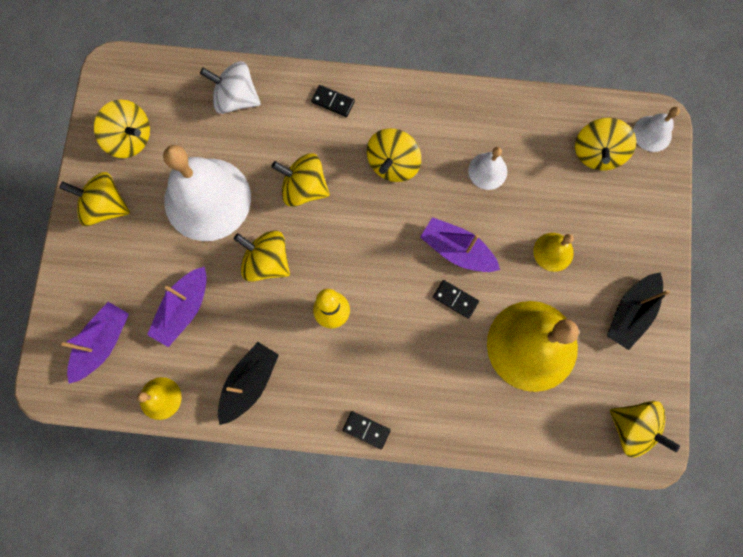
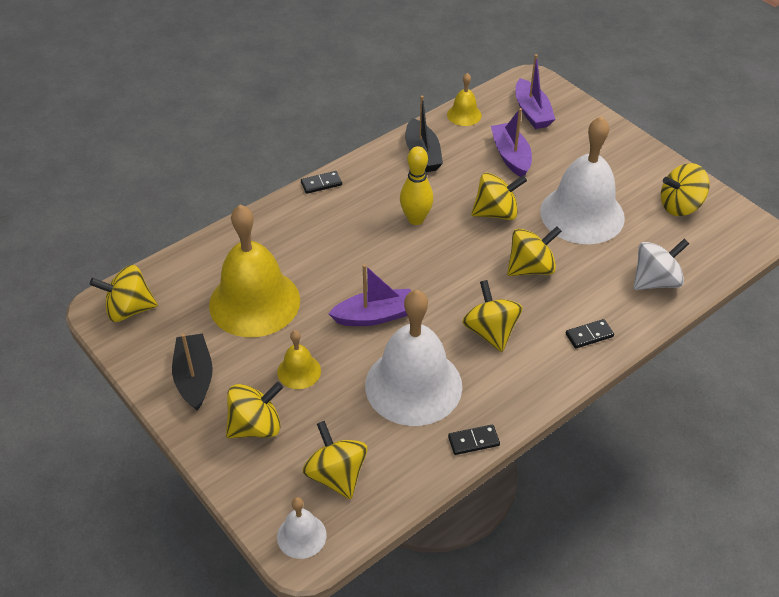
camera: 135 degrees right, 30 degrees down
yellow spinning top [59,172,130,226] -> yellow spinning top moved to [226,382,283,438]
black domino [433,280,479,319] -> black domino moved to [448,425,500,455]
white bell [468,147,507,190] -> white bell [365,290,462,426], size x2.20

